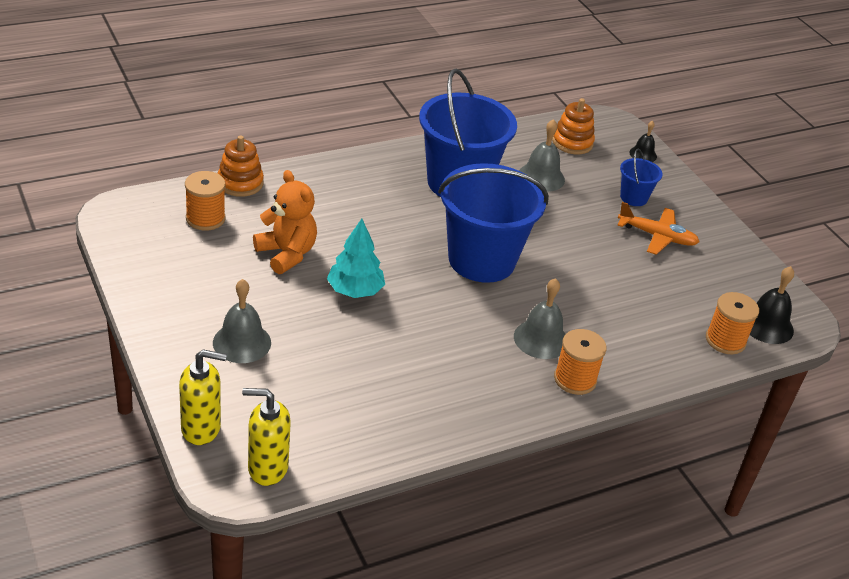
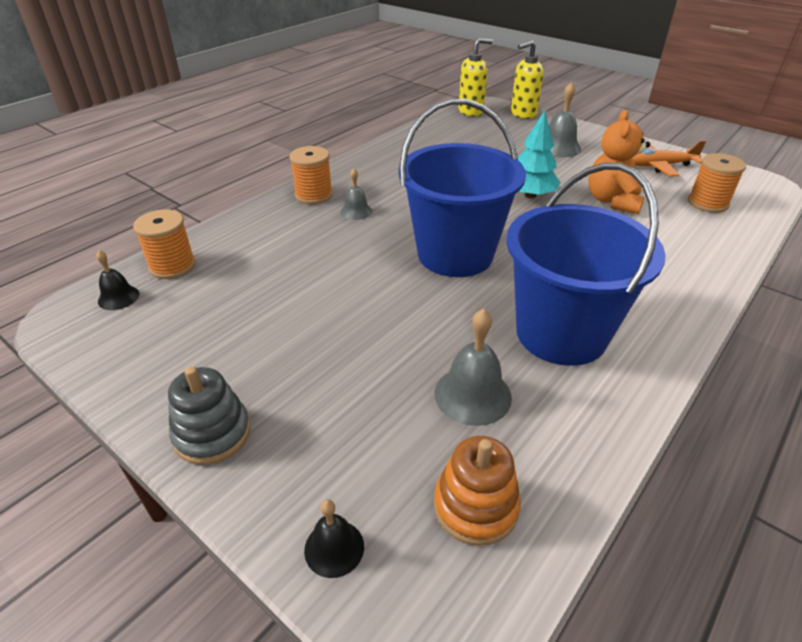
camera: 160 degrees right, 0 degrees up
orange stacking toy [217,135,264,197] -> none
orange teddy bear [253,170,317,274] -> orange teddy bear turned 75 degrees clockwise [588,110,650,214]
grey bell [514,278,566,359] -> grey bell [340,168,372,220], size x0.61
orange plane [617,202,700,255] -> orange plane moved to [632,140,706,177]
blue bucket [620,148,663,206] -> none
black bell [750,266,794,344] -> black bell [96,250,139,310], size x0.61
none -> grey stacking toy [168,366,251,465]

